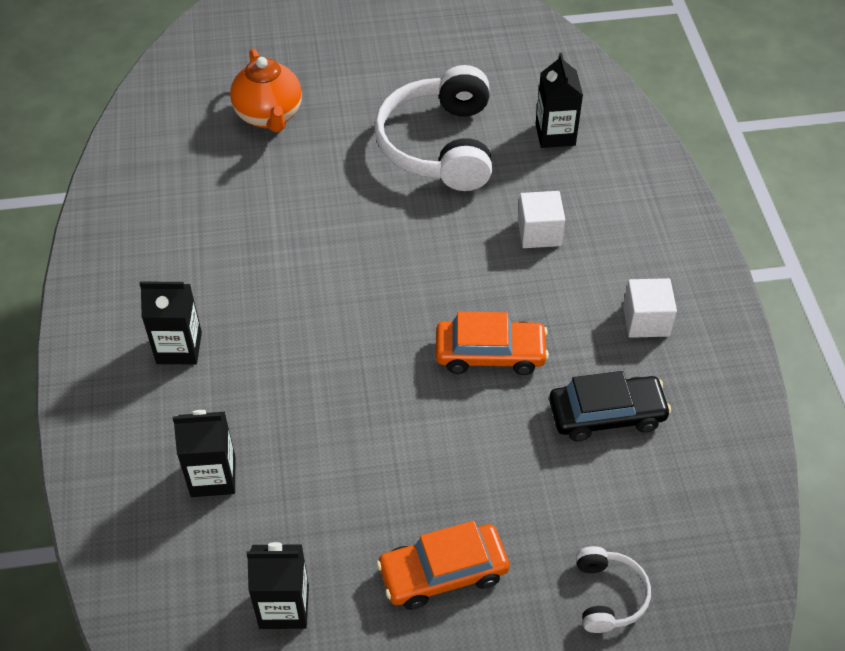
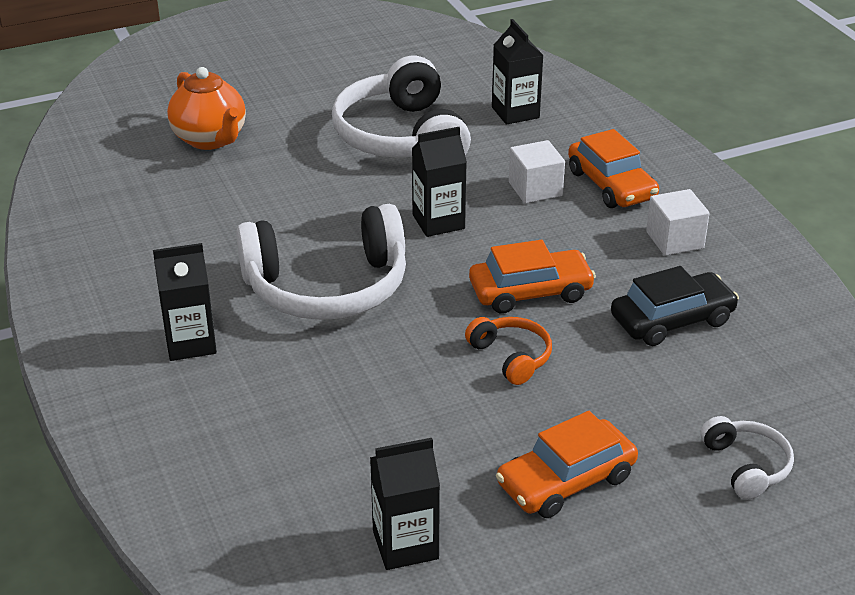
camera: 15 degrees left, 15 degrees down
black carton [173,410,236,497] -> black carton moved to [412,127,467,237]
none -> white headphones [236,204,406,320]
none -> orange headphones [465,317,552,385]
none -> orange car [568,129,659,208]

